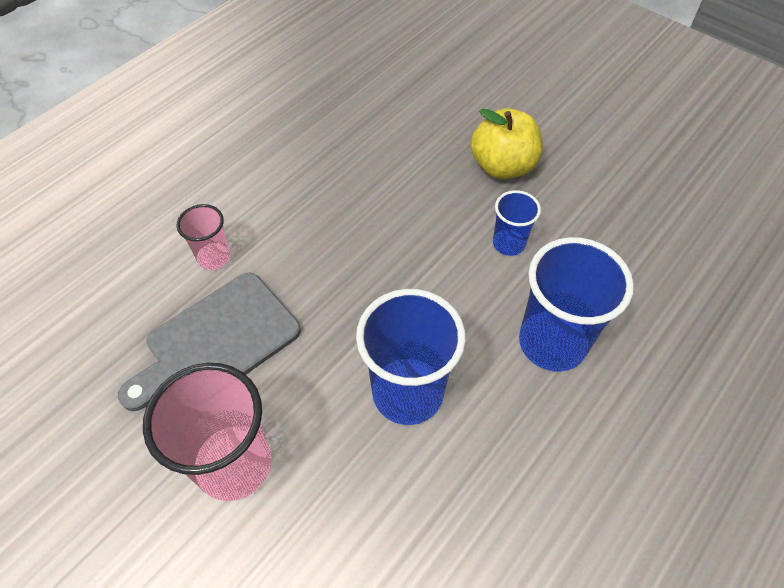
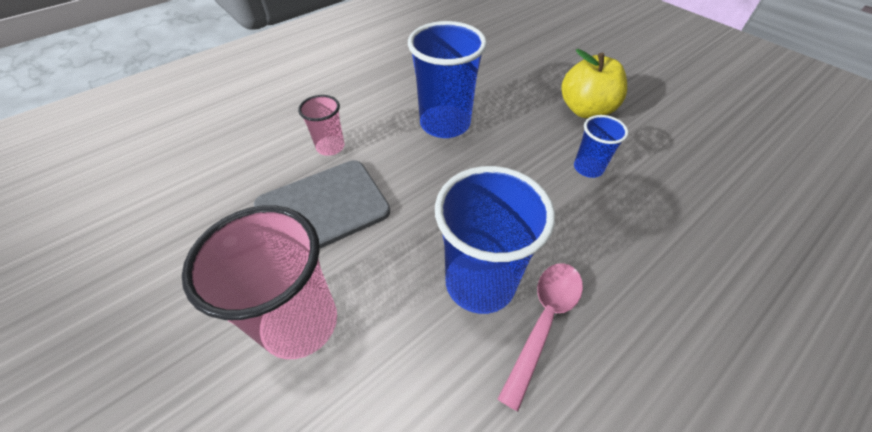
camera: 10 degrees right, 5 degrees down
blue cup [519,237,634,372] -> blue cup moved to [408,21,487,138]
none -> pink spoon [498,263,583,412]

